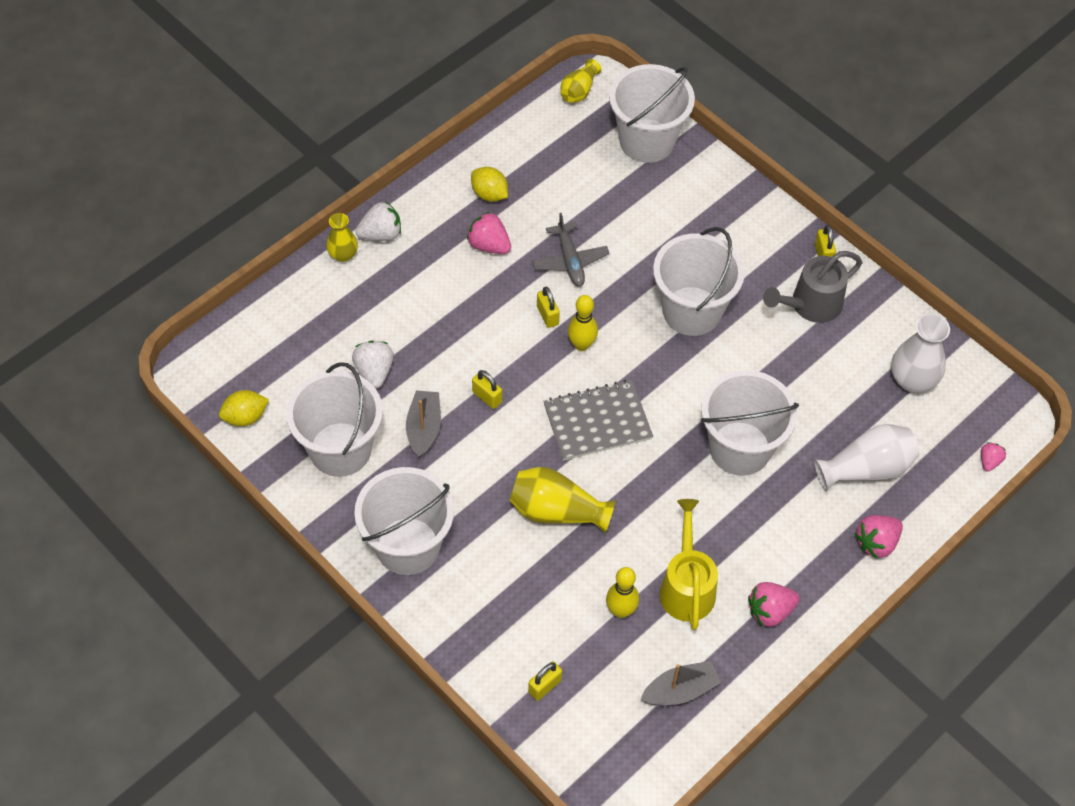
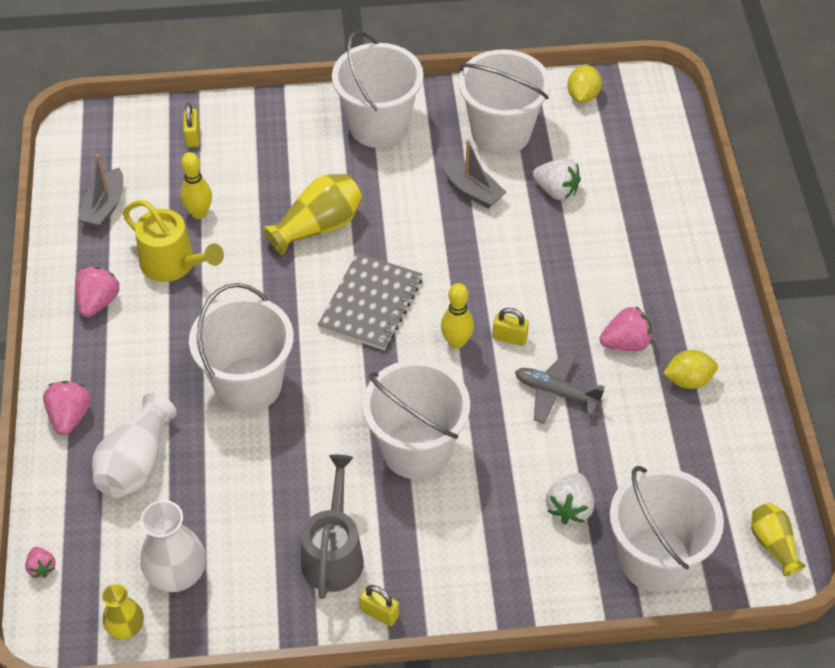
camera: 130 degrees right, 5 degrees down
yellow vase [326,213,358,262] -> yellow vase moved to [102,584,144,639]
white strawberry [355,202,401,241] -> white strawberry moved to [546,473,594,524]
yellow padlock [472,370,502,409] -> none

